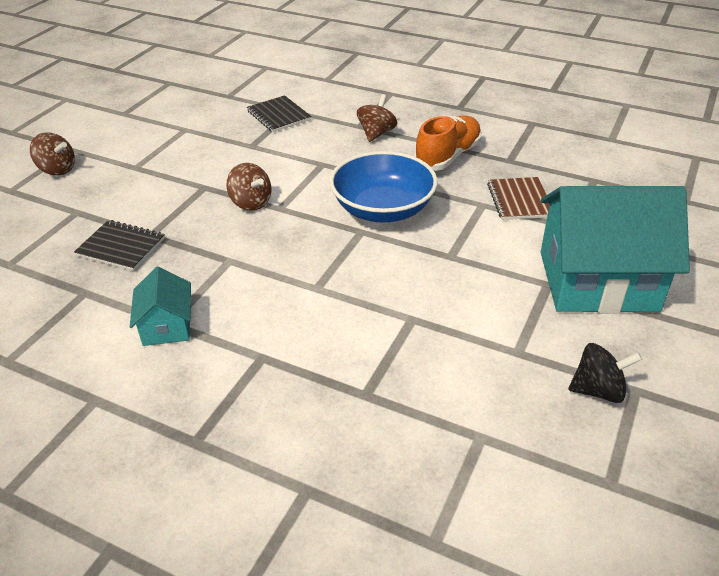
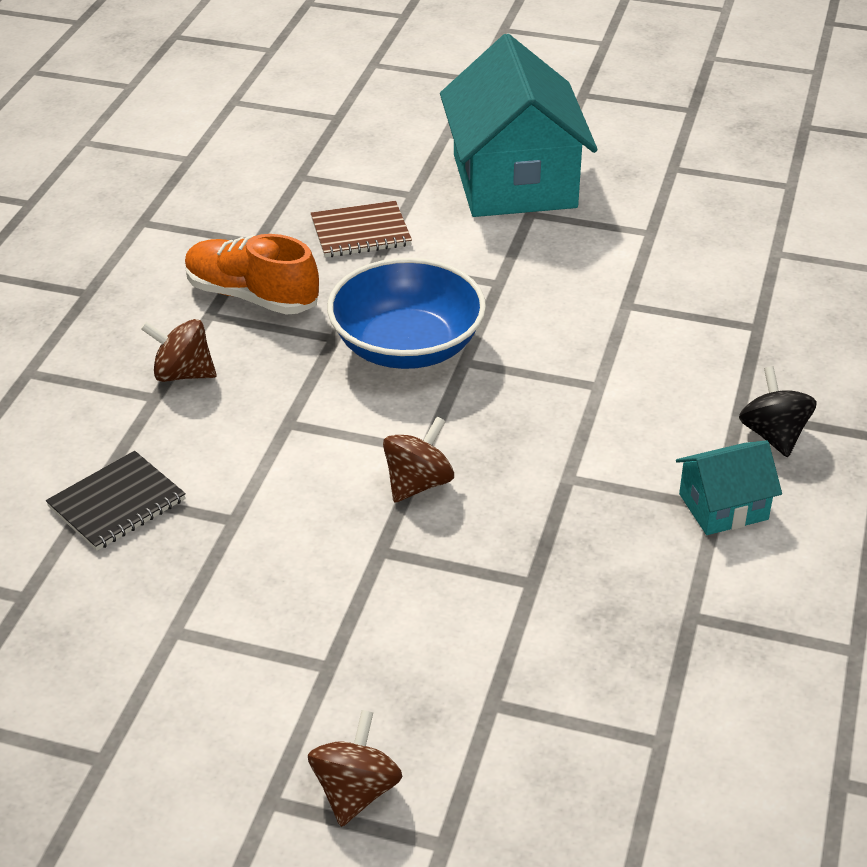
camera: 100 degrees left, 0 degrees up
black notebook [74,220,165,271] -> none
black spinning top [568,343,642,403] -> black spinning top moved to [739,366,817,457]

